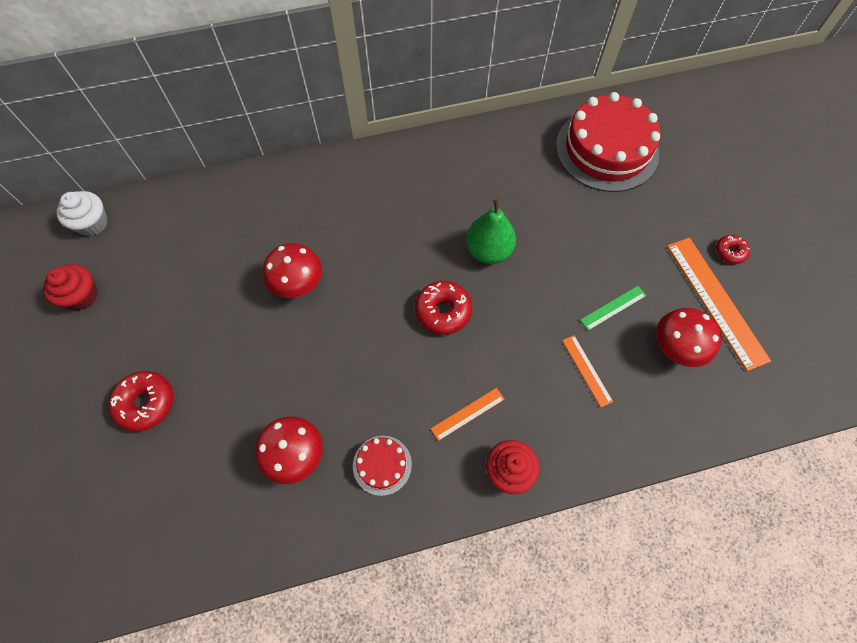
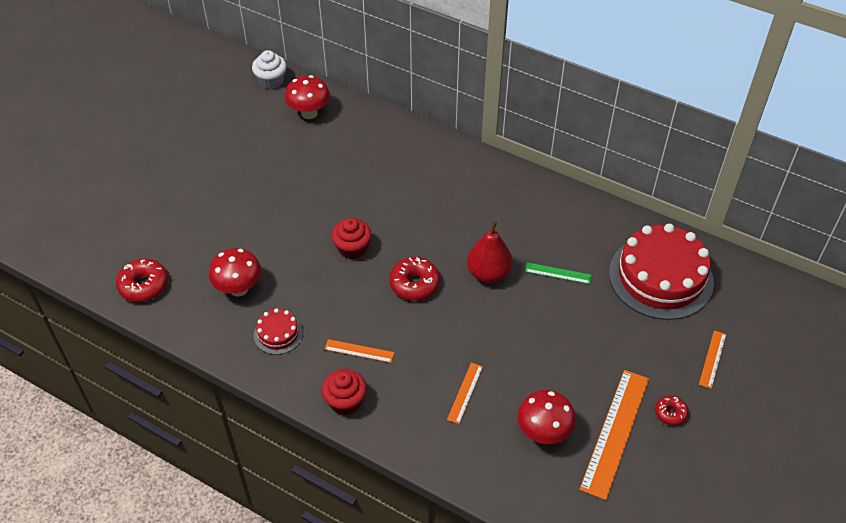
camera: 45 degrees right, 15 degrees down
red cupcake [43,264,98,310] -> red cupcake moved to [331,218,372,259]
red donut [109,371,173,432] -> red donut moved to [116,258,168,302]
red mushroom [263,243,322,298] -> red mushroom moved to [285,75,330,119]
green pear [466,198,516,264] -> red pear [467,221,513,283]
green ruler [580,286,646,331] -> green ruler moved to [525,262,591,284]
none -> orange ruler [699,330,726,389]

